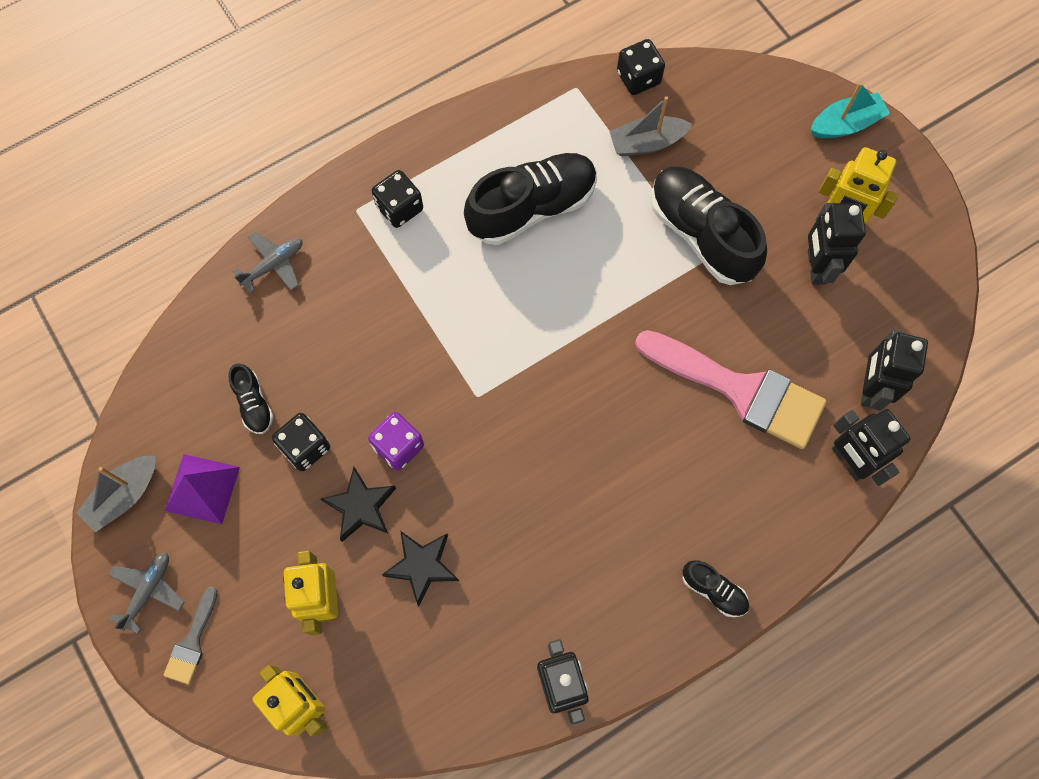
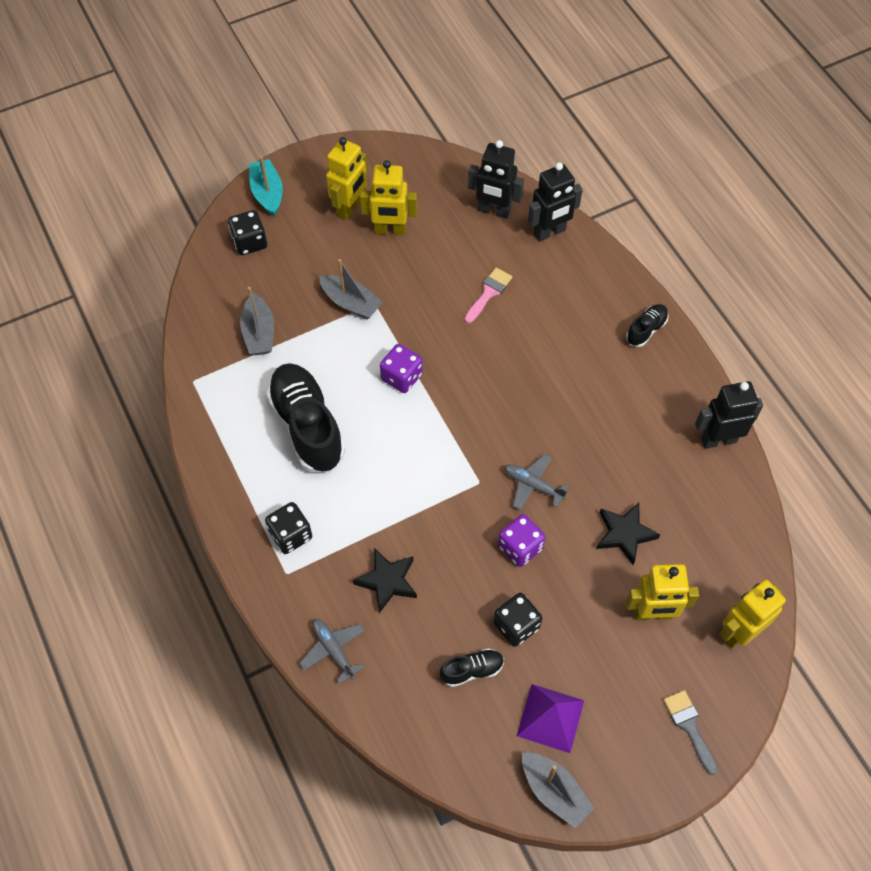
camera: 85 degrees left, 10 degrees down
grey plane [109,552,184,634] -> grey plane moved to [504,454,569,510]
grey brush [163,587,218,684] -> grey brush turned 135 degrees counterclockwise [663,690,718,775]
black star [321,467,396,542] -> black star moved to [353,548,417,613]
black dice [617,39,665,95] -> black dice moved to [228,210,267,255]
pink brush [635,330,827,449] -> pink brush [464,268,512,323], size x0.45
black shoe [651,166,767,285] -> grey boat [319,259,383,320]
black robot [808,203,866,285] -> yellow robot [360,160,417,235]
none -> purple dice [380,344,423,393]

